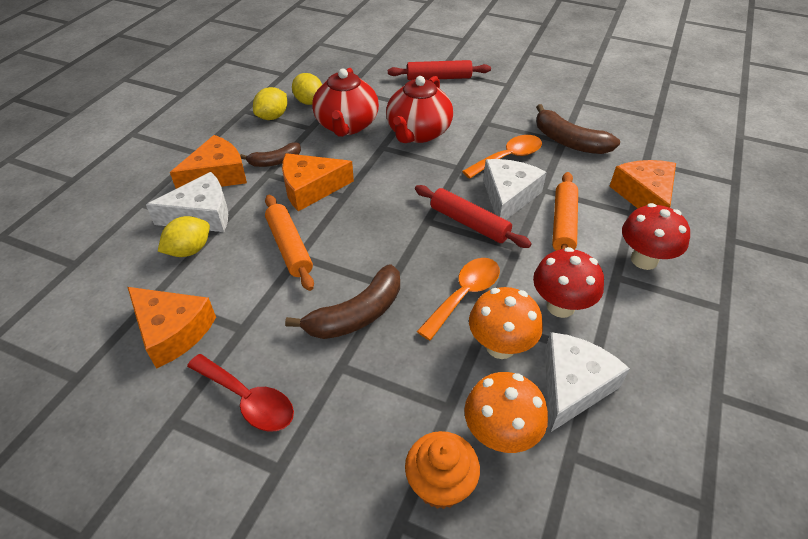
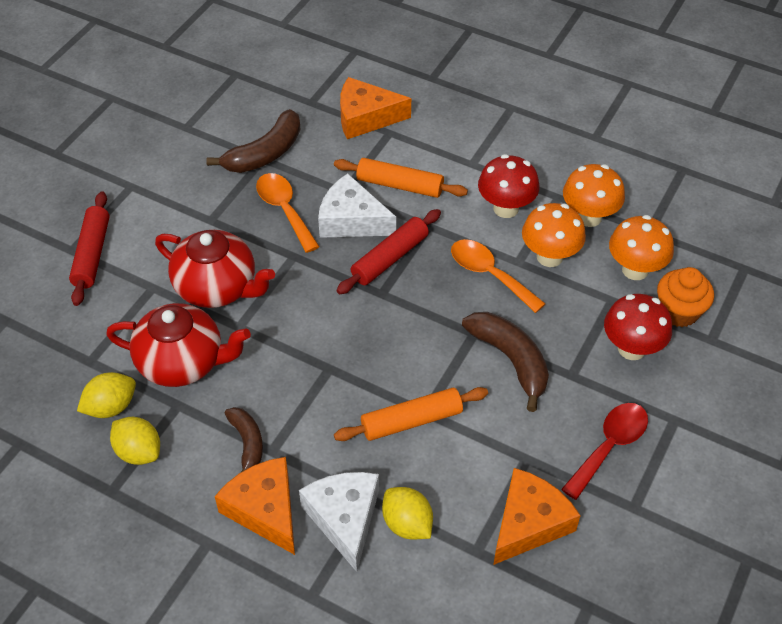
camera: 85 degrees left, 5 degrees up
orange cheese [282,153,354,211] -> none
white cheese [545,332,630,432] -> orange mushroom [563,164,625,227]
red mushroom [622,203,690,270] -> red mushroom moved to [604,294,672,360]

